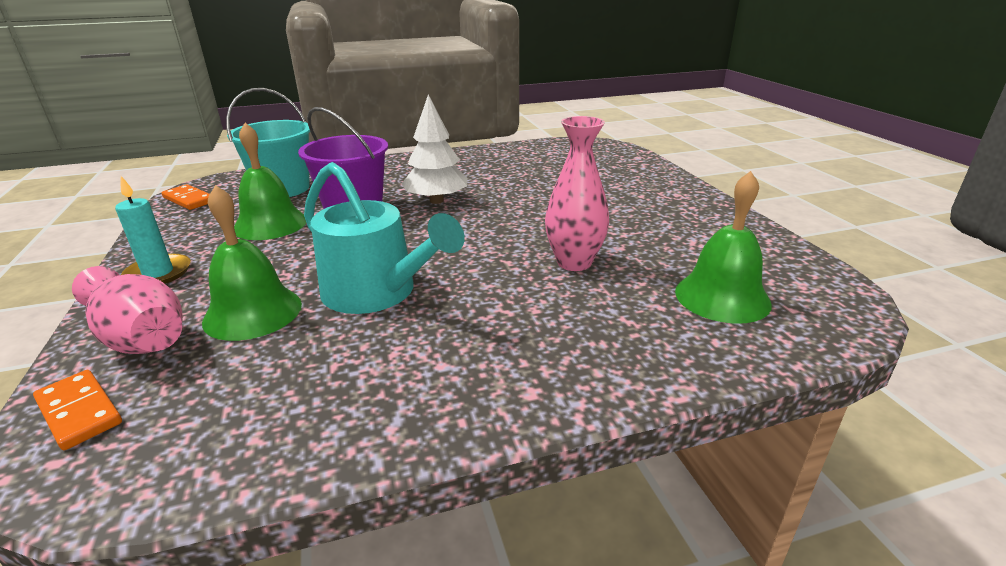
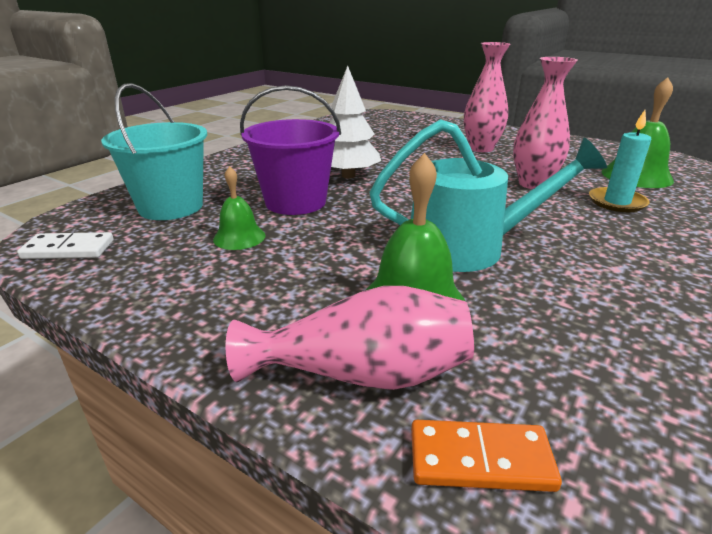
camera: 40 degrees left, 0 degrees up
turquoise candle [115,176,191,284] -> turquoise candle moved to [589,110,651,212]
orange domino [161,184,210,210] -> white domino [17,232,114,259]
green bell [234,123,306,240] -> green bell [213,166,266,250], size x0.61
none -> pink vase [464,42,510,152]

